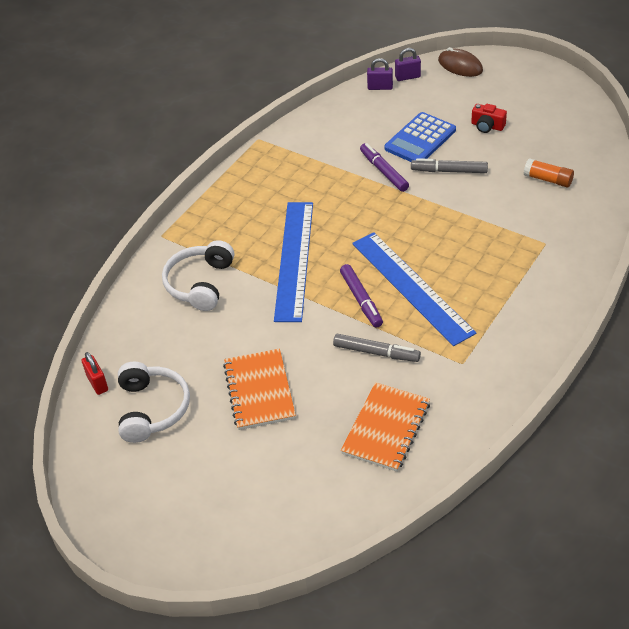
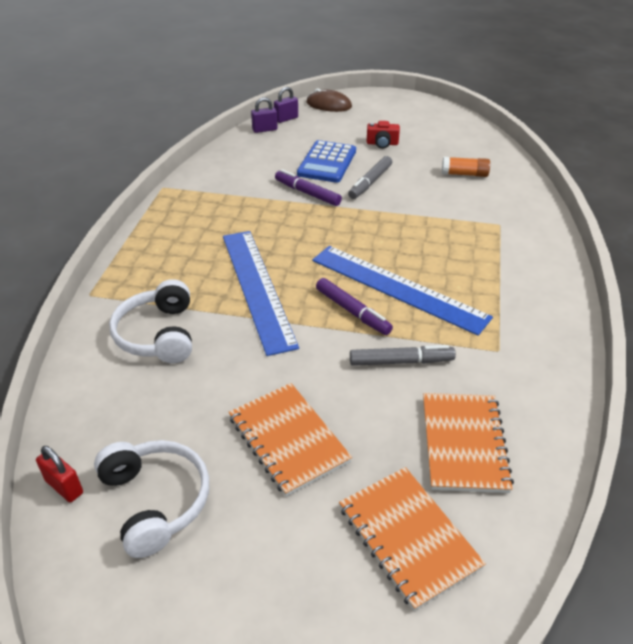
camera: 25 degrees left, 5 degrees down
grey marker [411,158,488,173] -> grey marker turned 45 degrees counterclockwise [348,156,392,199]
none -> orange notebook [339,467,486,611]

